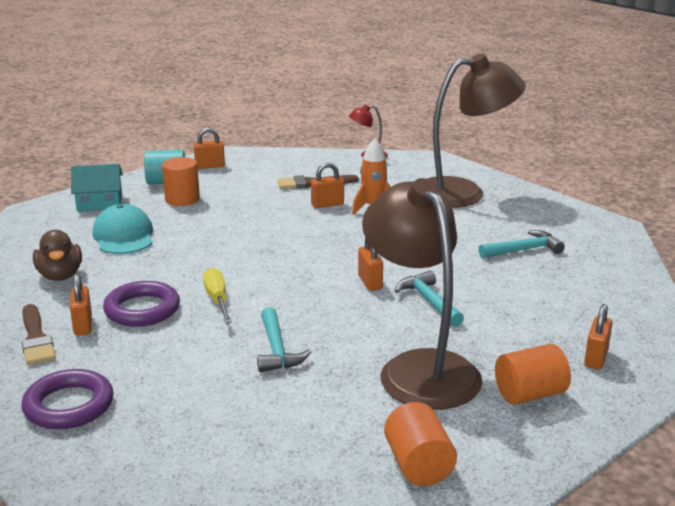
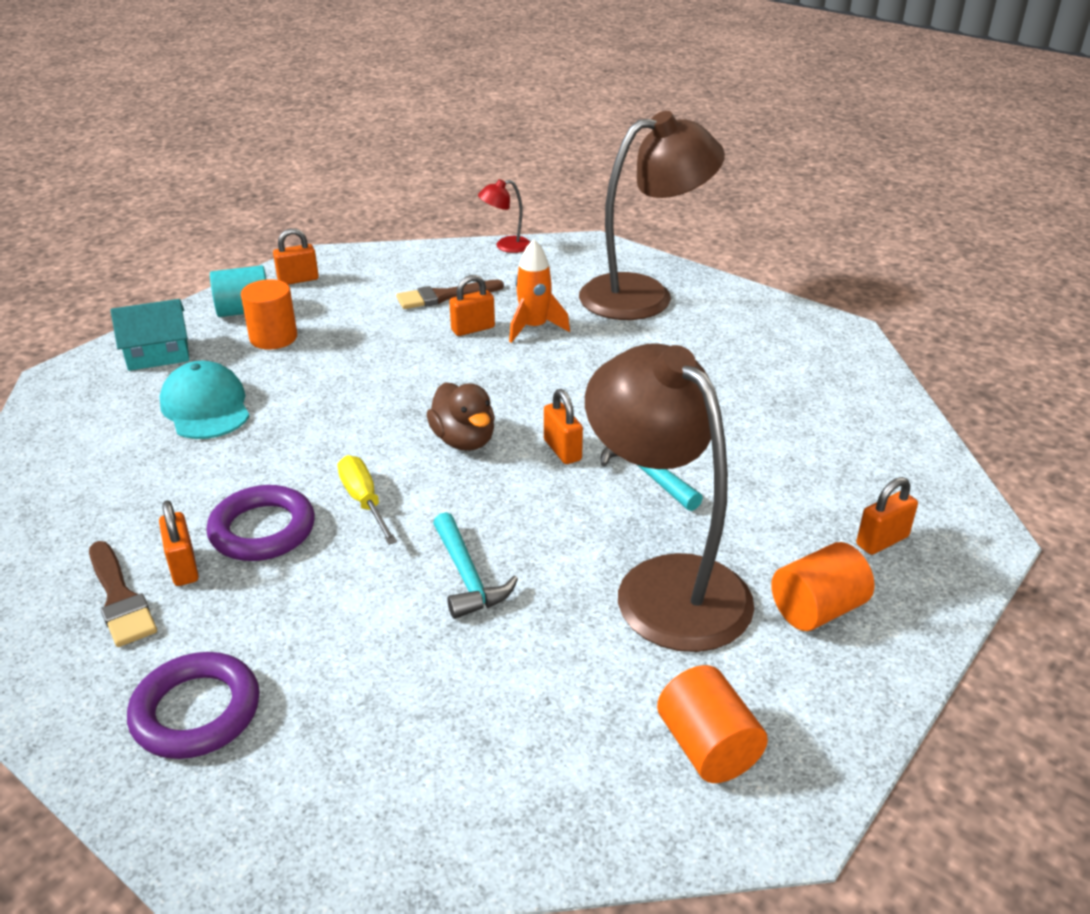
camera: 10 degrees left, 10 degrees up
brown duck [33,230,82,281] -> brown duck moved to [427,382,495,451]
turquoise hammer [479,230,565,258] -> none
orange padlock [584,304,612,370] -> orange padlock turned 45 degrees clockwise [856,477,918,555]

